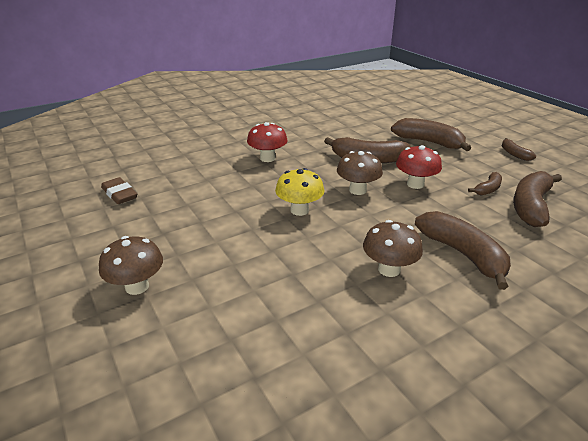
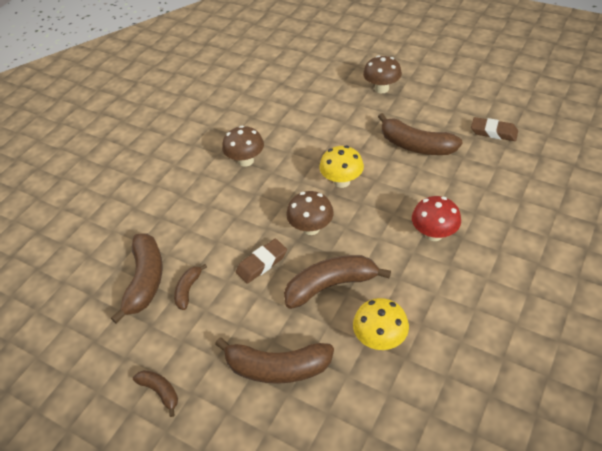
camera: 155 degrees right, 15 degrees up
red mushroom [396,145,442,189] -> brown eraser [236,239,287,284]
brown banana [415,211,511,290] -> brown banana moved to [378,113,463,155]
none -> yellow mushroom [353,298,409,350]

